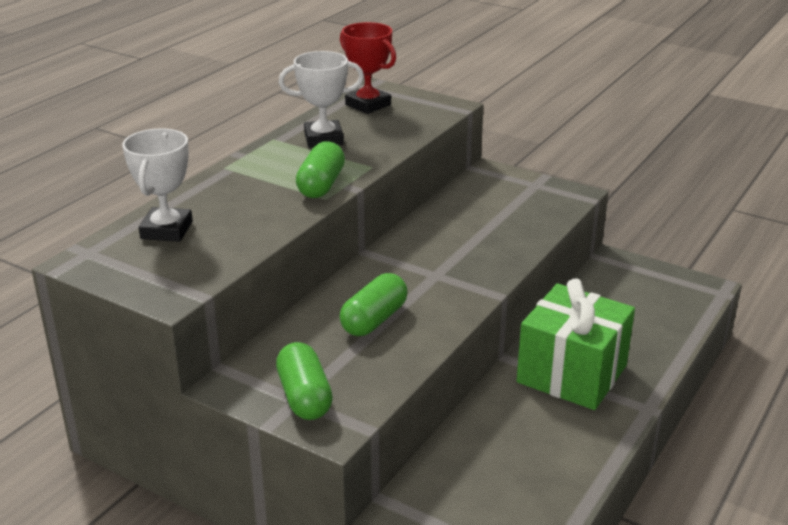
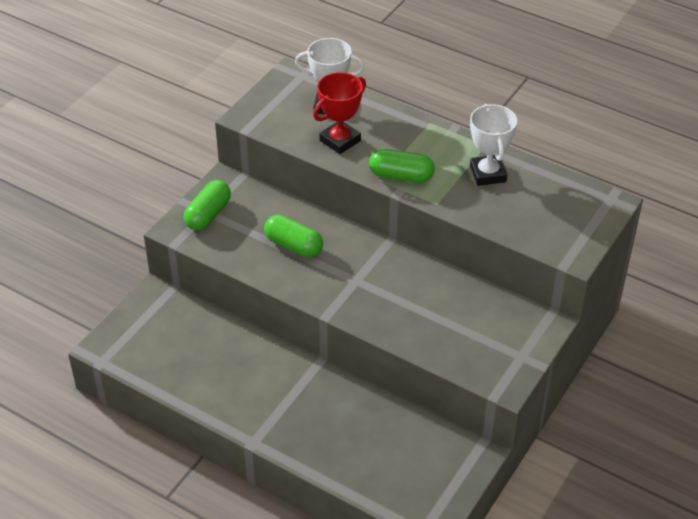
camera: 90 degrees right, 15 degrees up
green capsule [276,342,333,420] -> green capsule turned 45 degrees counterclockwise [184,180,231,230]
red trophy [340,22,396,114] -> red trophy moved to [313,72,366,154]
green gift [517,278,635,410] -> none

